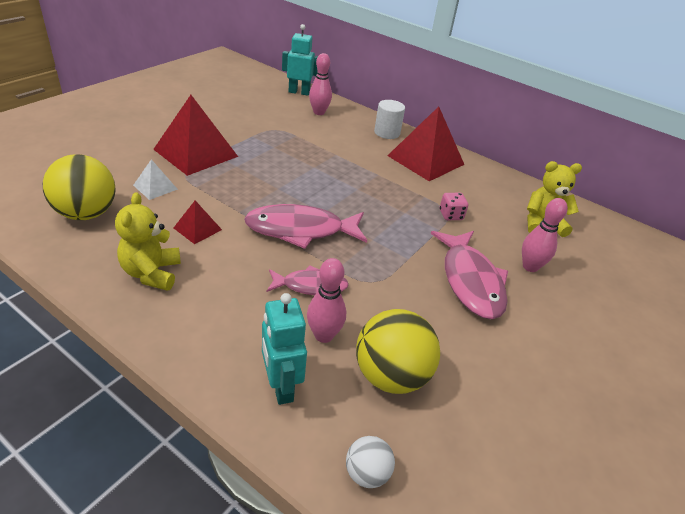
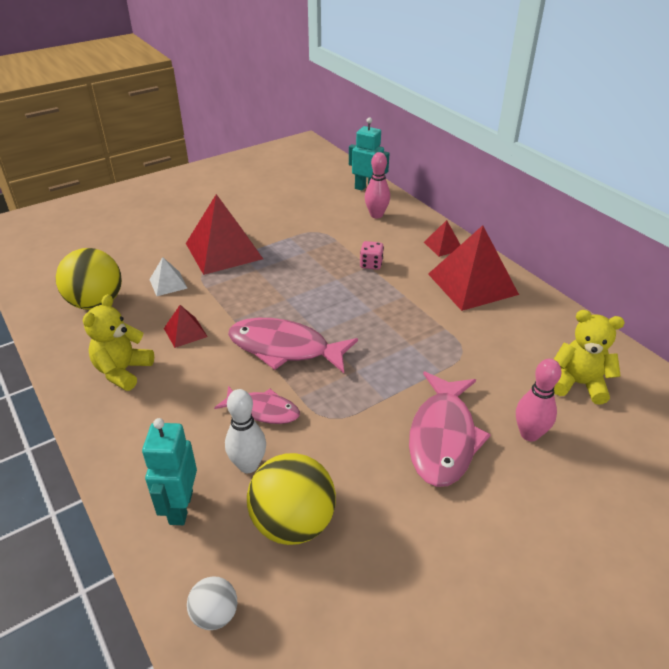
camera: 25 degrees right, 0 degrees up
pink bowling pin [307,258,346,343] -> white bowling pin [225,389,266,473]
white cylinder [374,100,405,139] -> red pyramid [424,220,460,257]
pink dice [440,193,468,220] -> pink dice moved to [360,241,384,270]

